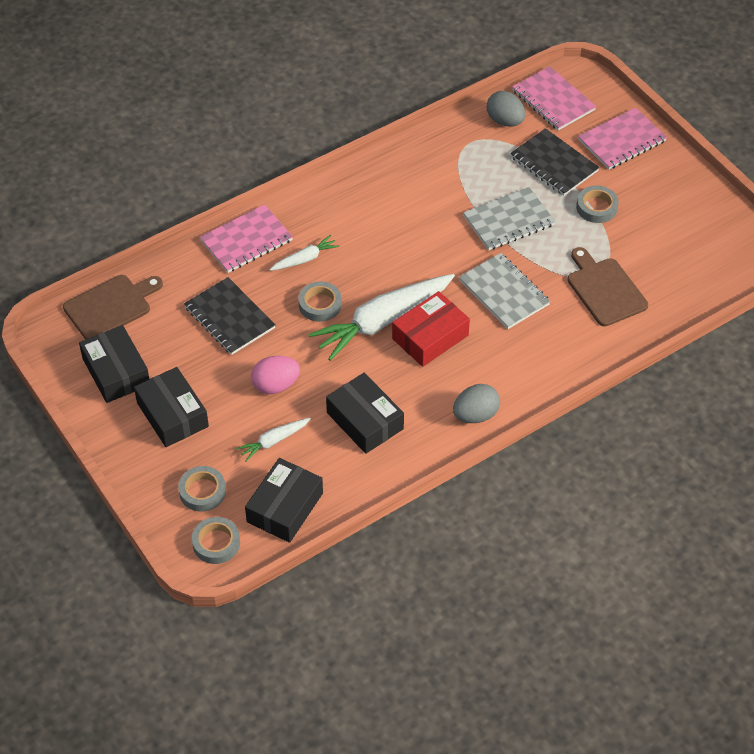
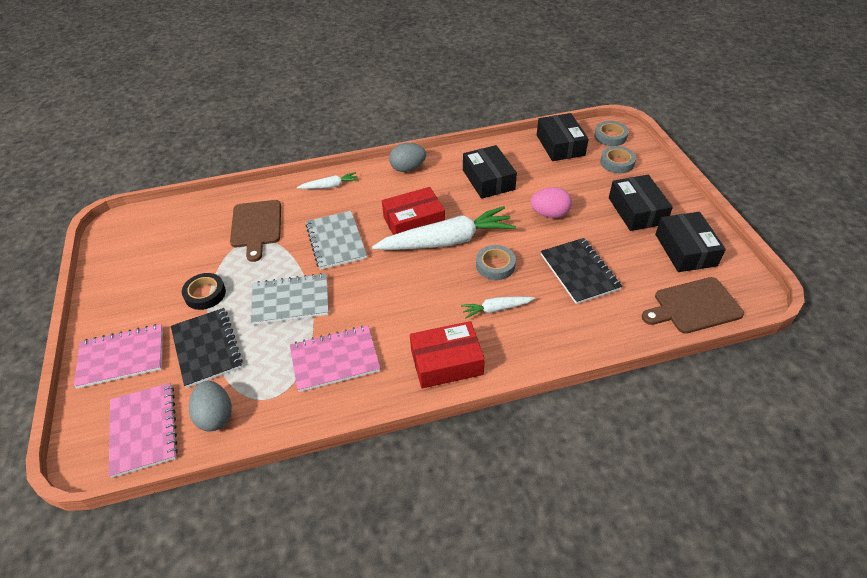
camera: 160 degrees left, 5 degrees down
pink notebook [200,204,293,273] -> pink notebook moved to [290,325,380,392]
white carrot [236,418,311,462] -> white carrot moved to [297,172,359,189]
black box [245,458,323,543] -> black box turned 60 degrees counterclockwise [537,113,589,161]
grey tape [576,185,619,223] -> black tape [182,273,226,310]
none -> red box [410,321,485,388]

